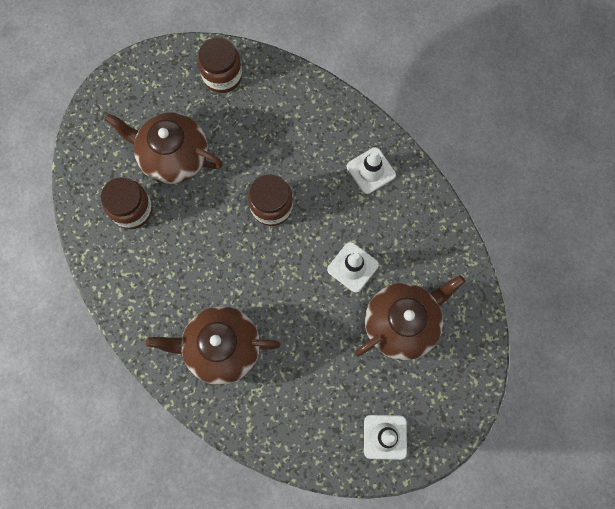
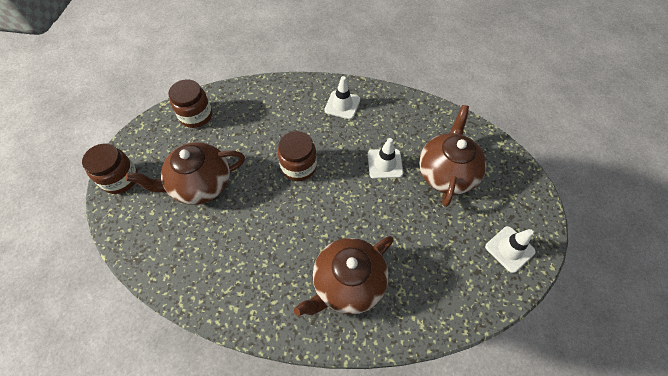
camera: 40 degrees left, 15 degrees down
brown jar [101,177,153,229] -> brown jar moved to [82,143,138,194]

